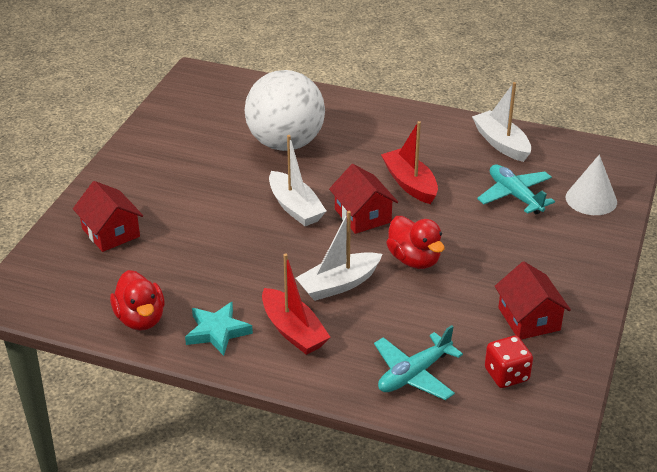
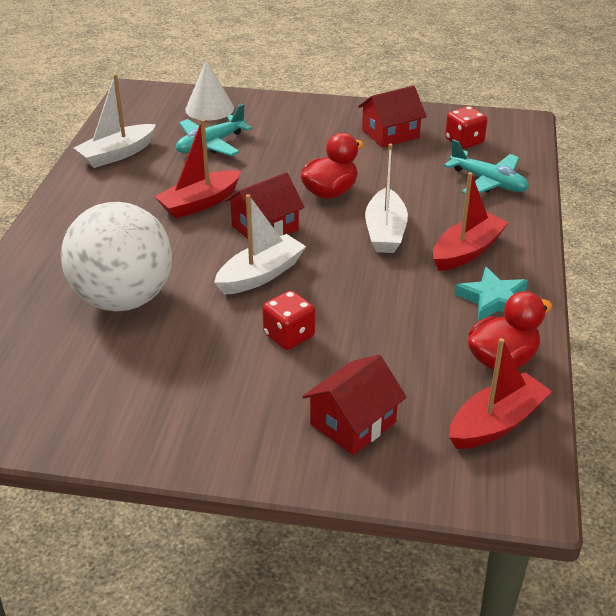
camera: 100 degrees left, 0 degrees up
white boat [296,211,382,301] -> white boat turned 45 degrees clockwise [365,144,408,253]
none -> red dice [262,290,315,350]
none -> red boat [449,338,552,449]

